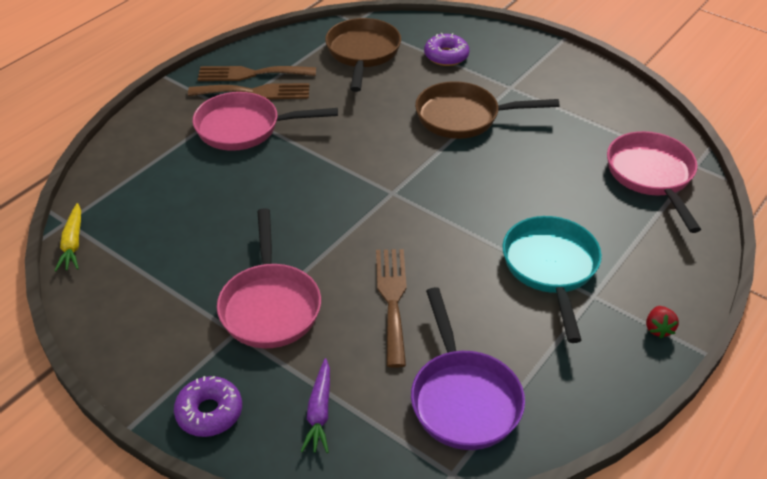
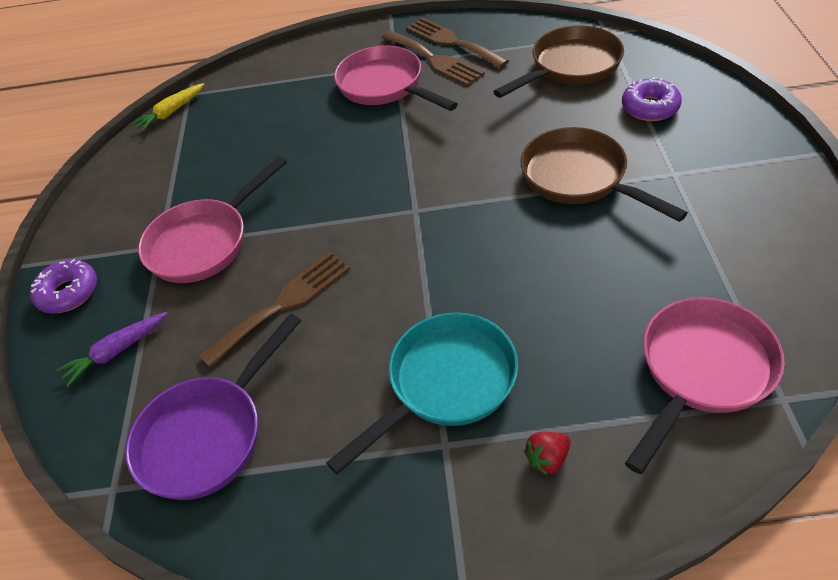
camera: 55 degrees right, 5 degrees up
red strawberry [646,306,679,338] -> red strawberry moved to [524,432,571,476]

